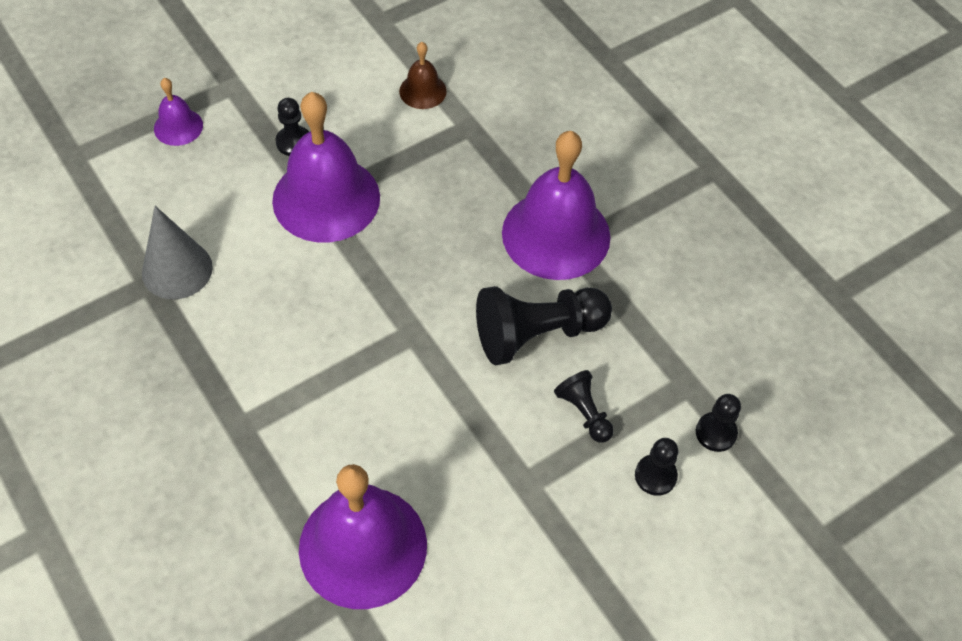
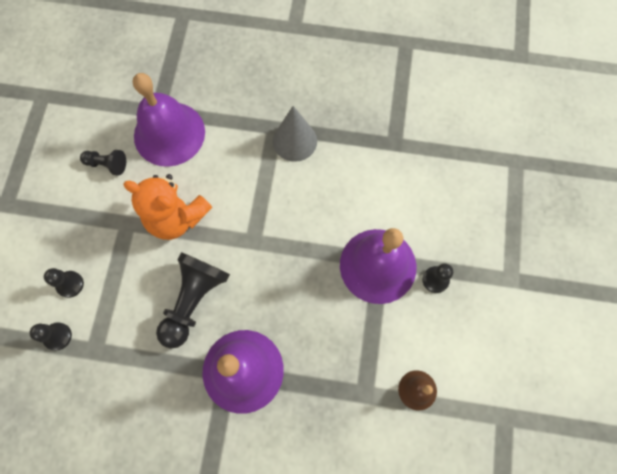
camera: 135 degrees right, 15 degrees up
grey cone [142,206,213,299] -> grey cone moved to [273,106,317,162]
purple bell [154,78,203,146] -> none
black pawn [554,370,614,443] -> black pawn moved to [80,150,126,176]
none -> orange teddy bear [124,174,212,240]

